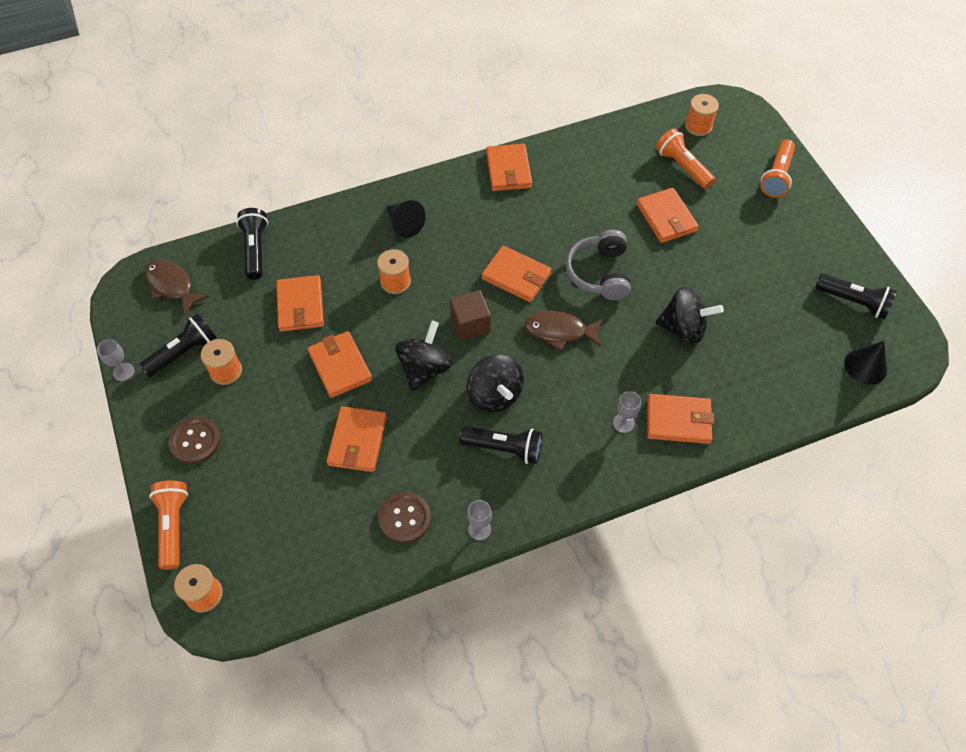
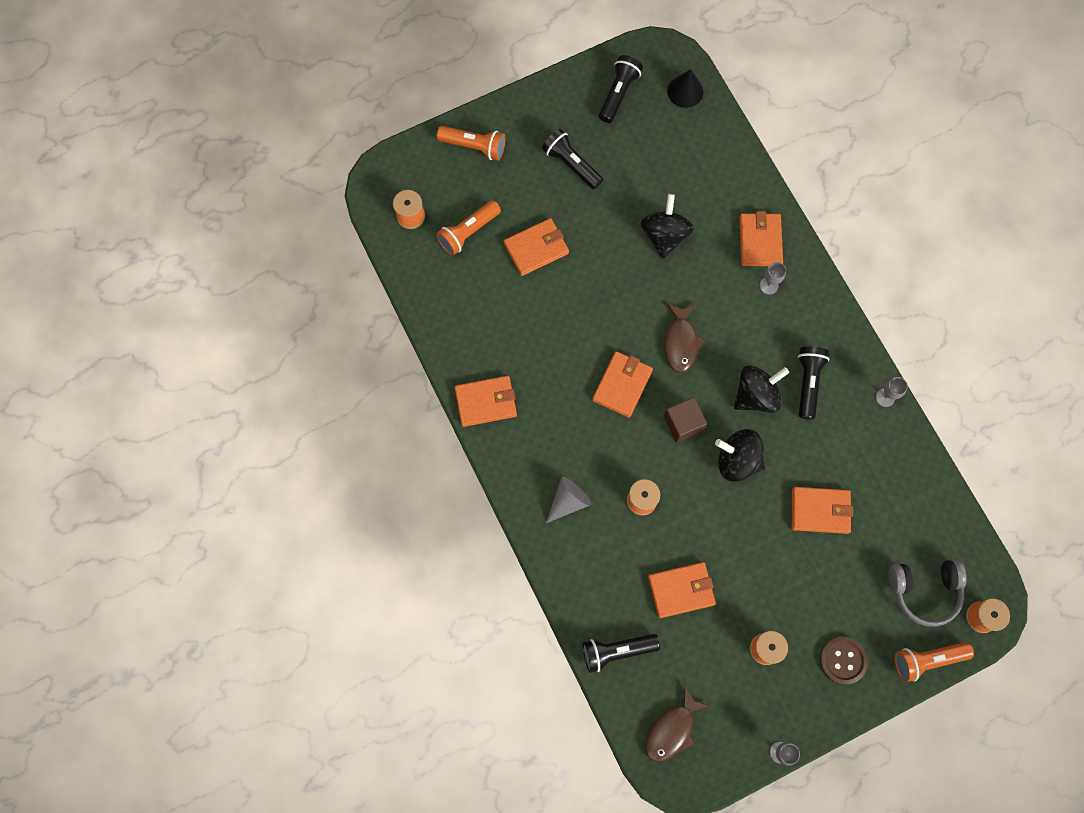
camera: 95 degrees left, 15 degrees up
black flashlight [139,313,217,377] -> black flashlight moved to [542,129,603,189]
orange wallet [308,331,372,398] -> none
brown button [379,492,431,543] -> none
black cone [386,200,426,238] -> grey cone [546,477,591,523]
grey headphones [566,230,631,300] -> grey headphones moved to [888,559,967,627]

